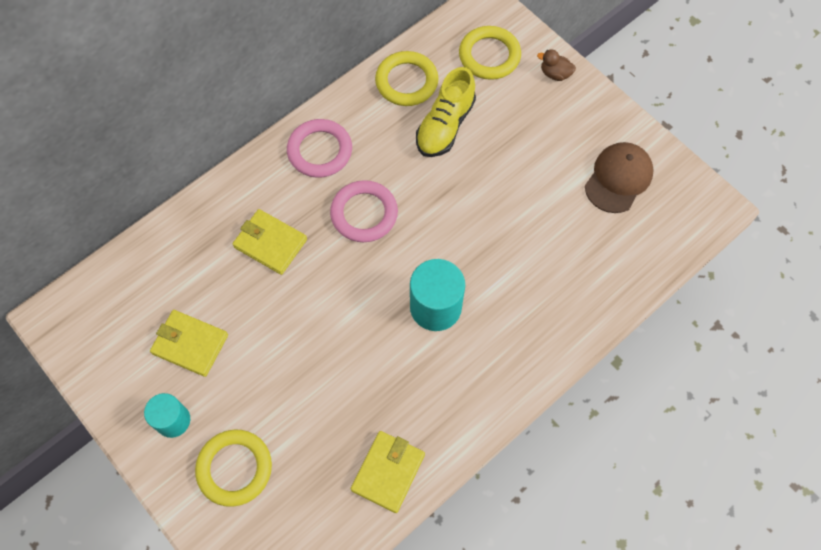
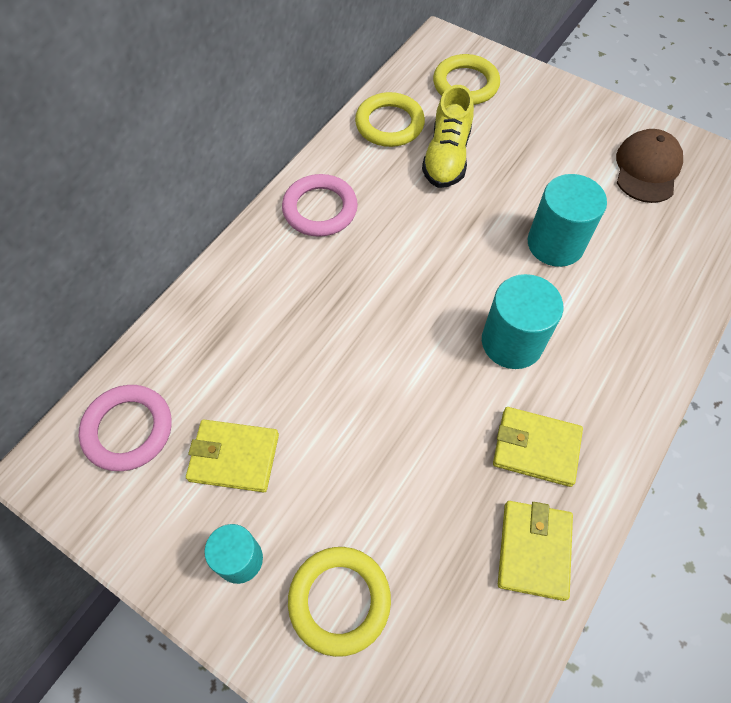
camera: 15 degrees left, 5 degrees down
yellow wallet [233,209,307,275] -> yellow wallet moved to [493,407,583,487]
pink ring [330,180,398,242] -> pink ring moved to [79,385,172,471]
brown duck [537,49,576,81] -> none
none -> turquoise cylinder [528,174,607,267]

